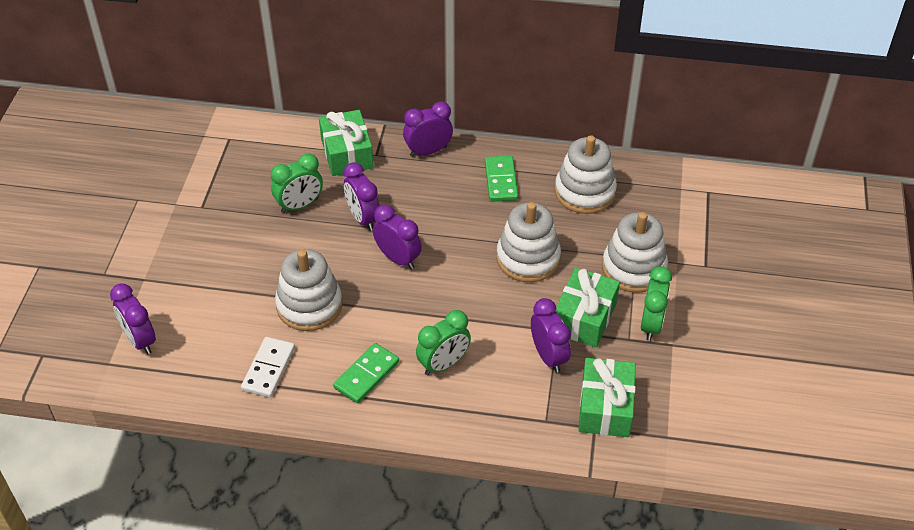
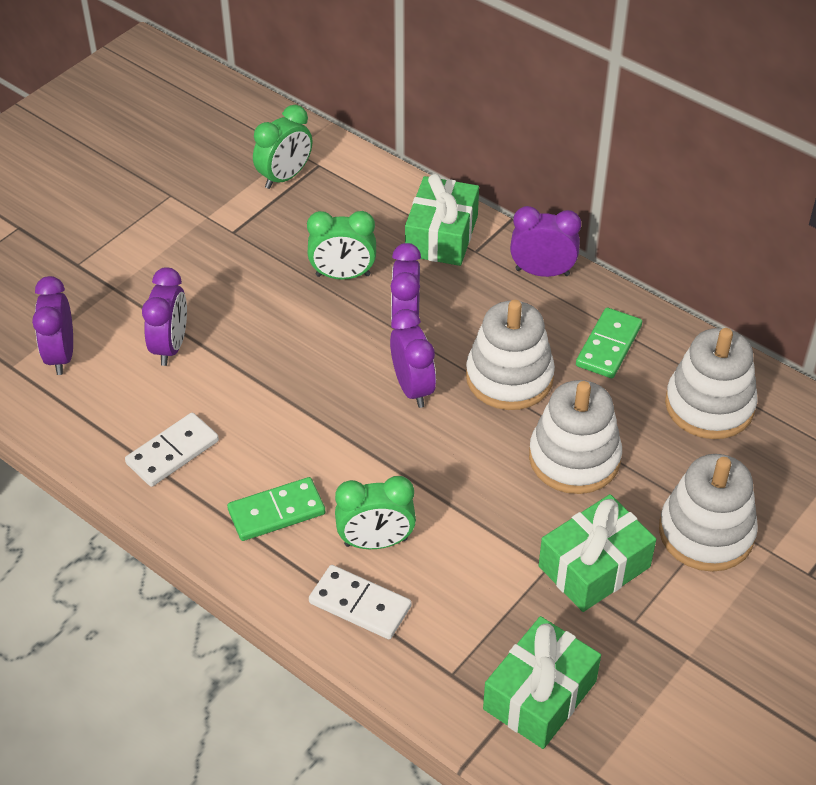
camera: 30 degrees right, 0 degrees up
white stacking toy [275,249,342,331] -> white stacking toy moved to [466,300,555,410]
purple clock [531,298,571,373] -> purple clock moved to [142,267,187,366]
green clock [641,266,672,341] -> green clock moved to [253,105,312,189]
none -> white domino [309,565,412,639]

